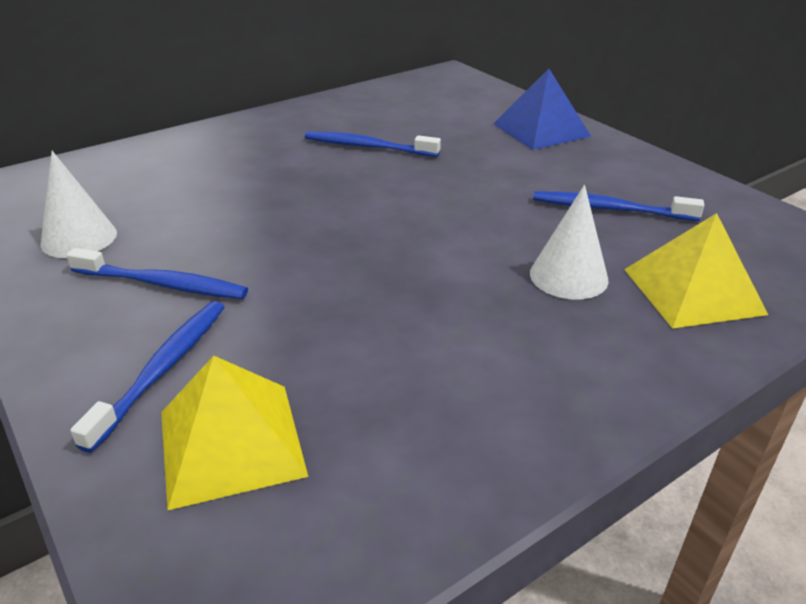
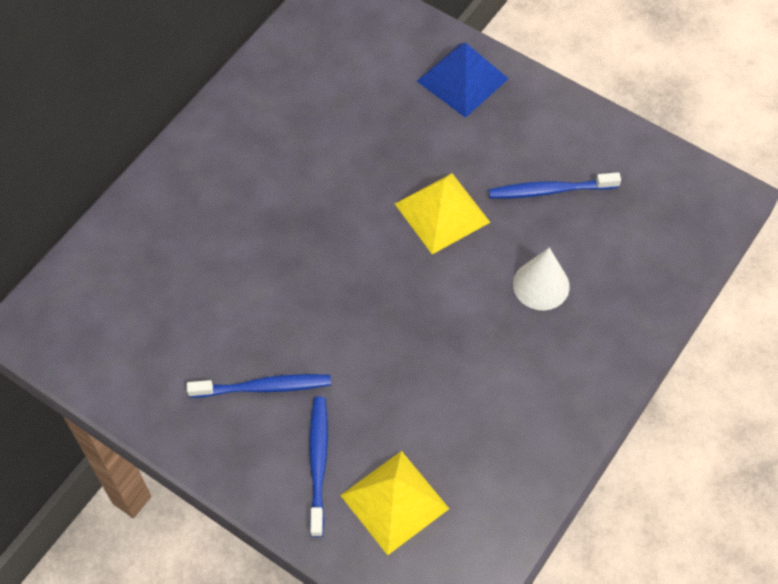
camera: 20 degrees left, 25 degrees up
white cone [41,151,117,258] -> none
blue toothbrush [305,131,441,157] -> none
yellow pyramid [624,213,768,329] -> yellow pyramid moved to [395,173,491,254]

